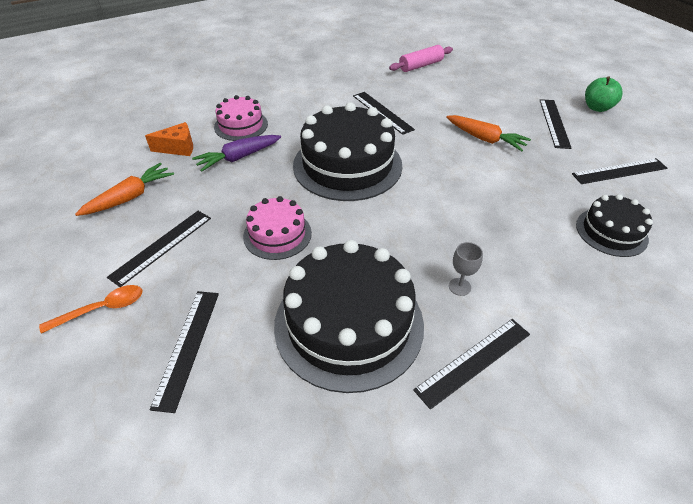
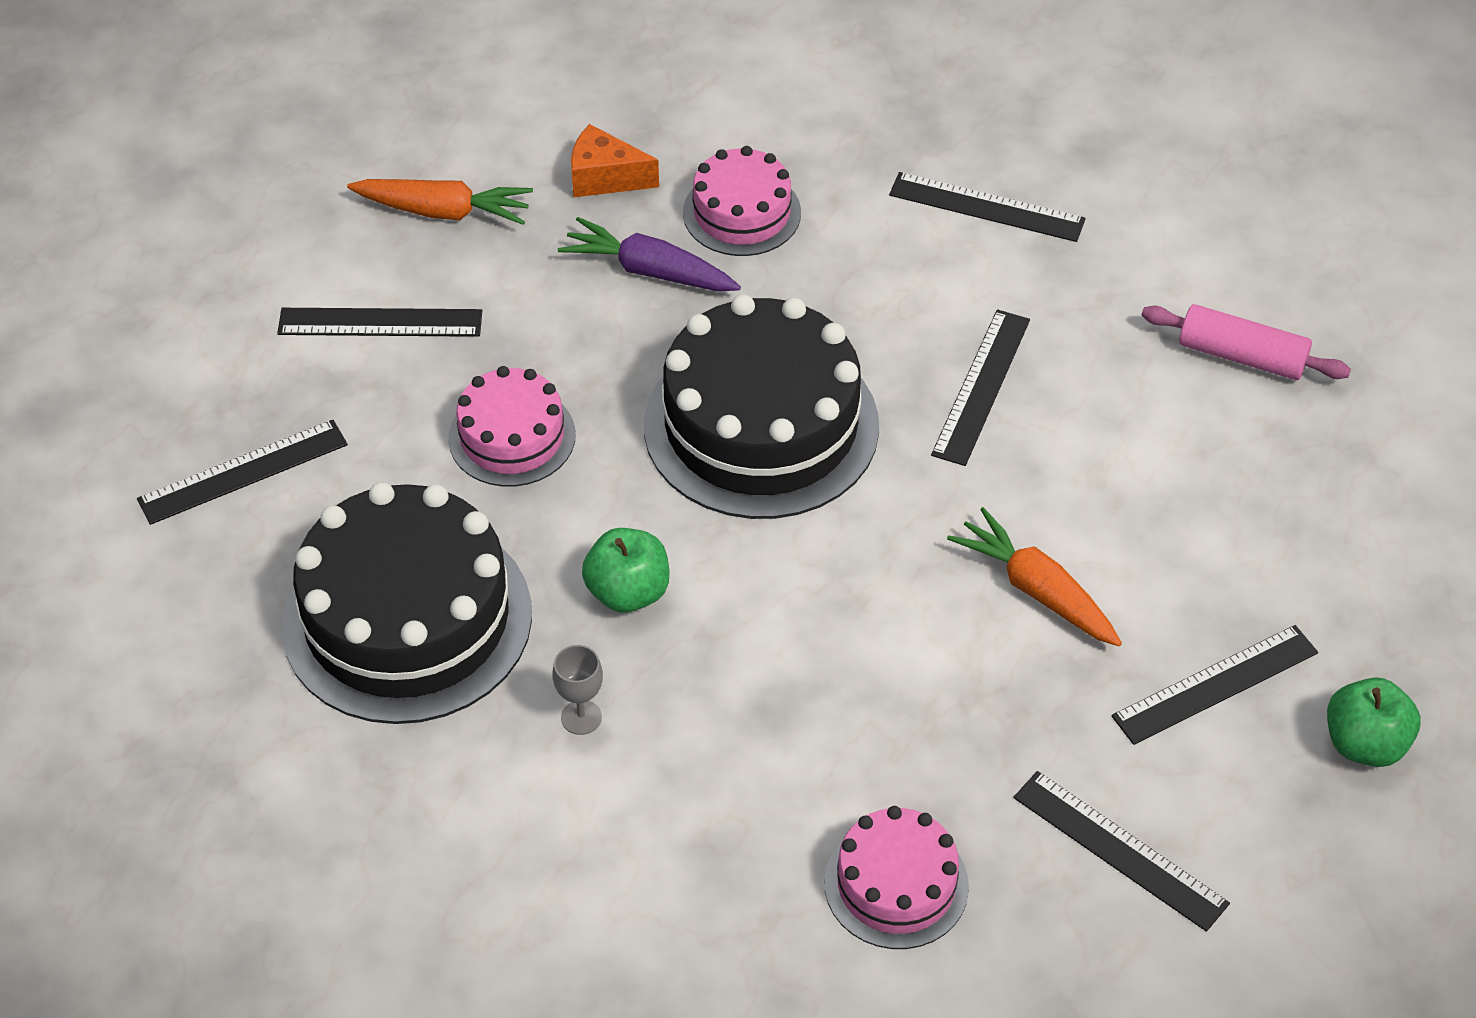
camera: 55 degrees right, 5 degrees up
orange spoon [39,285,142,333] -> none
orange cheese [145,122,193,156] -> orange cheese turned 150 degrees clockwise [571,124,659,197]
black ruler [413,319,530,410] -> black ruler moved to [889,172,1086,242]
orange carrot [446,115,531,151] -> orange carrot turned 135 degrees clockwise [947,507,1122,646]
black cake [576,194,653,257] -> pink cake [825,806,969,949]
none -> green apple [582,528,670,612]

